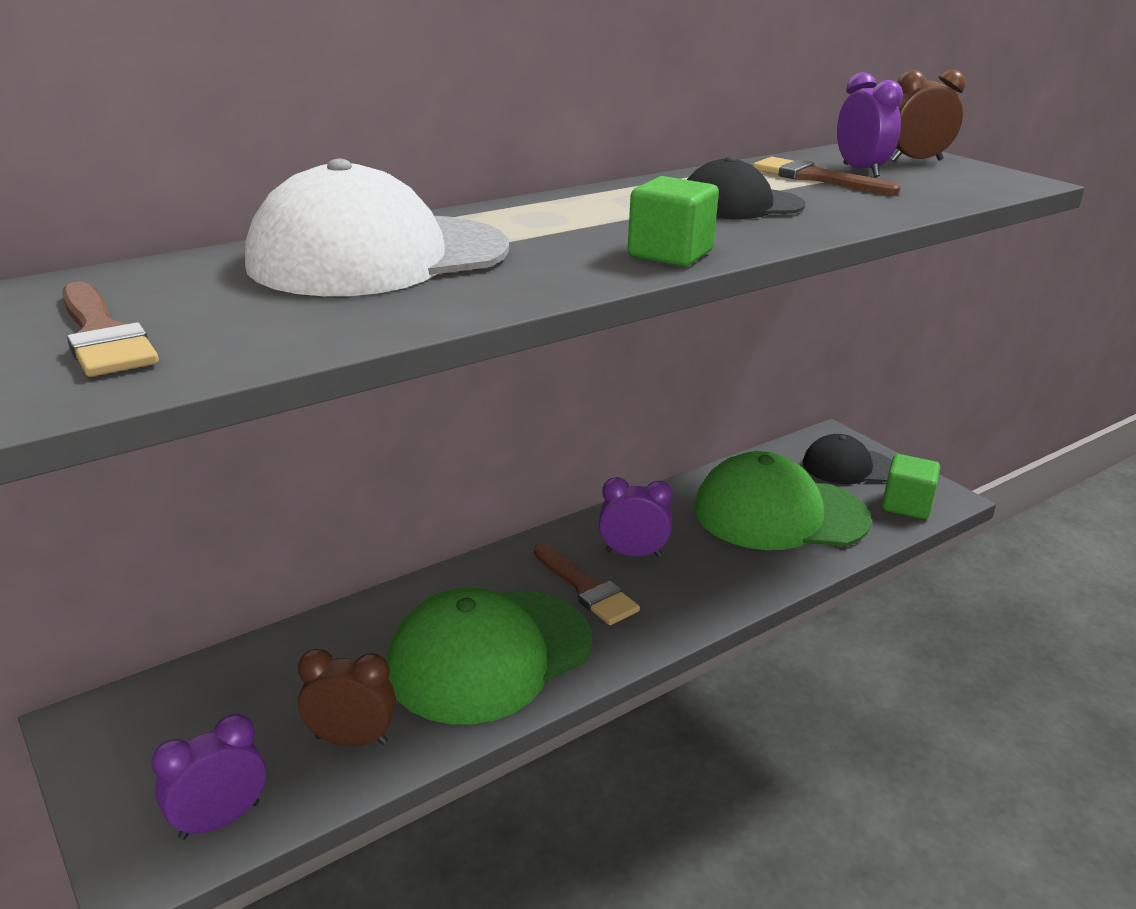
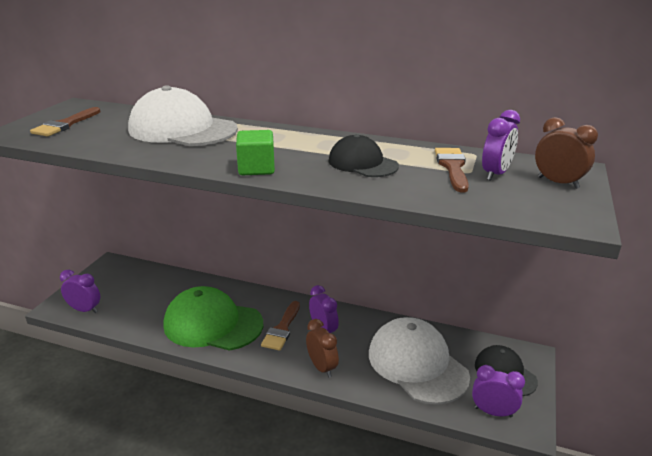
camera: 55 degrees right, 0 degrees up
brown clock [298,649,396,746] -> brown clock moved to [306,319,339,378]
green cap [694,451,872,550] -> white cap [369,317,470,405]
green cube [882,454,940,519] -> purple clock [472,365,525,418]

